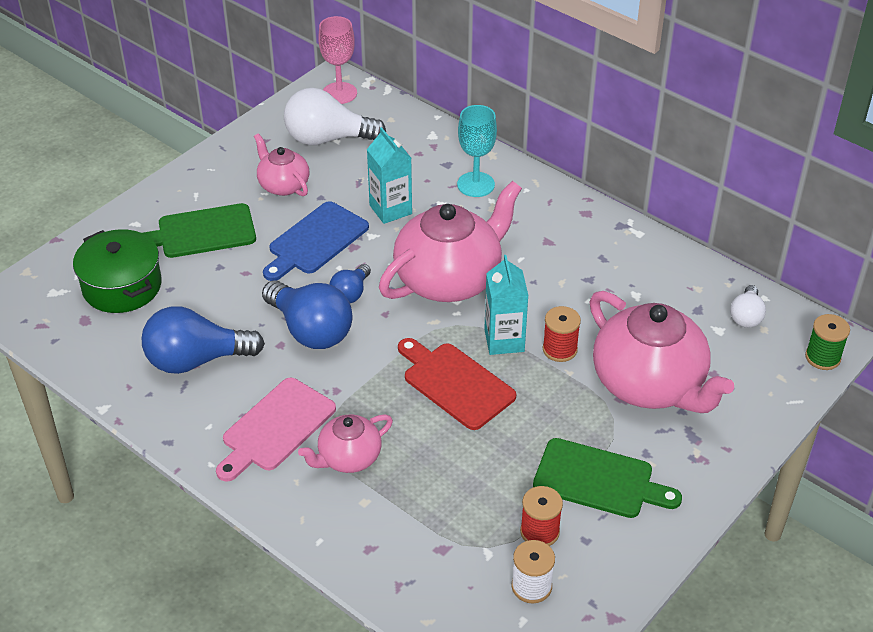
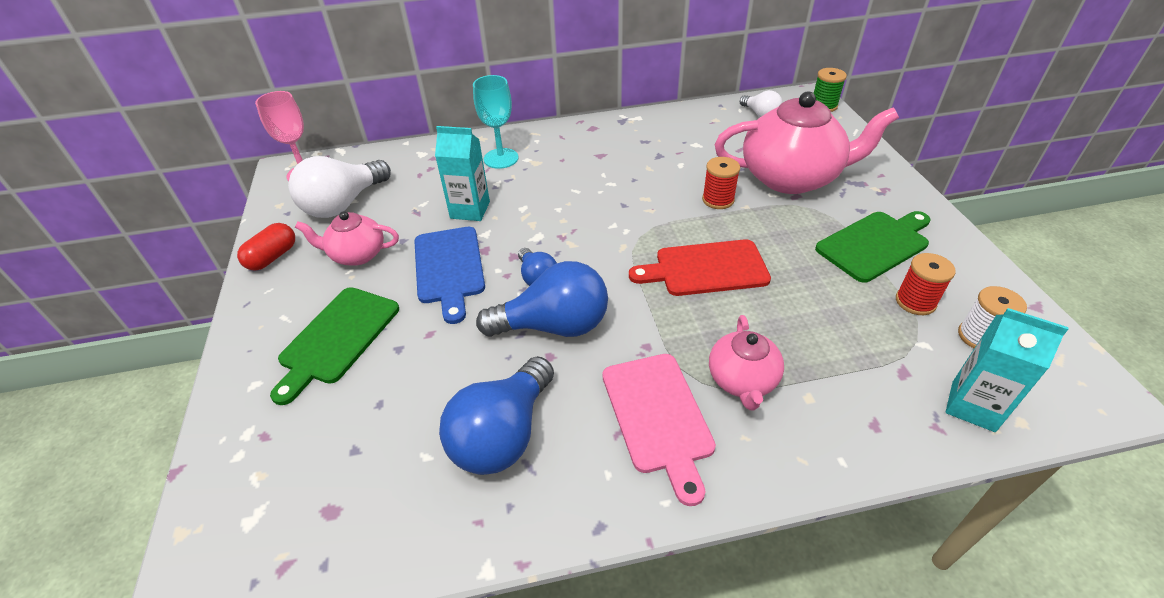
camera: 50 degrees left, 0 degrees up
green pot [73,229,162,313] -> none
pink teapot [379,181,522,302] -> none
turquoise carton [484,255,529,355] -> turquoise carton moved to [946,308,1069,432]
none -> red capsule [237,223,295,271]

